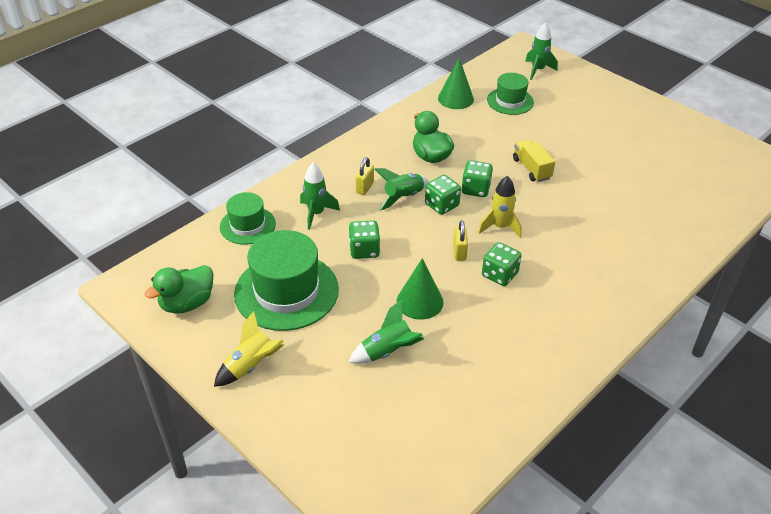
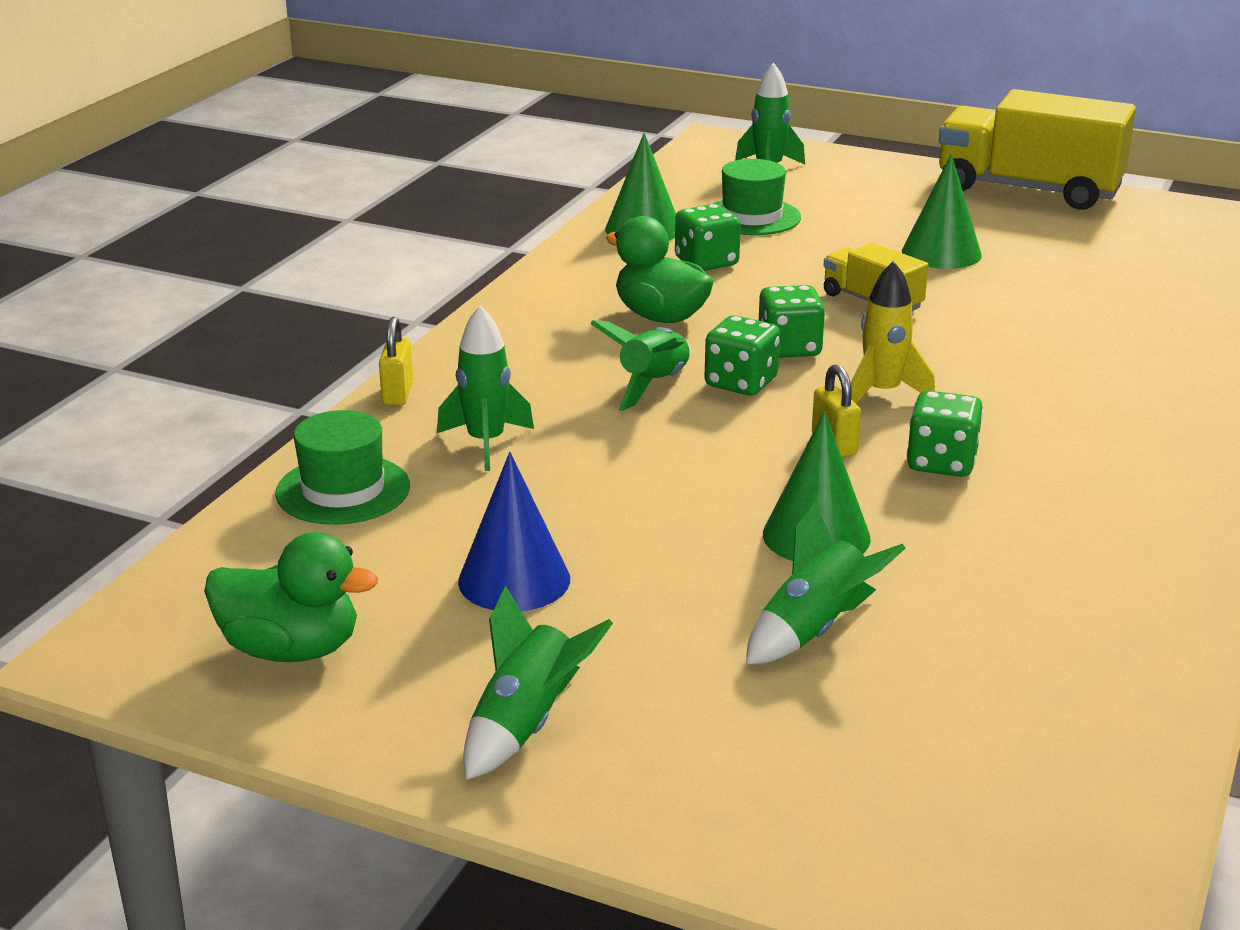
camera: 20 degrees left, 15 degrees down
green duck [145,265,213,314] -> green duck turned 105 degrees counterclockwise [204,532,378,662]
yellow rocket [214,311,284,387] -> green rocket [463,585,613,780]
green hat [234,230,339,331] -> blue cone [458,452,570,611]
green dice [349,220,380,259] -> green dice moved to [675,204,741,271]
yellow padlock [355,157,374,195] -> yellow padlock moved to [379,317,413,406]
none -> green cone [902,154,982,269]
none -> yellow truck [939,89,1136,210]

